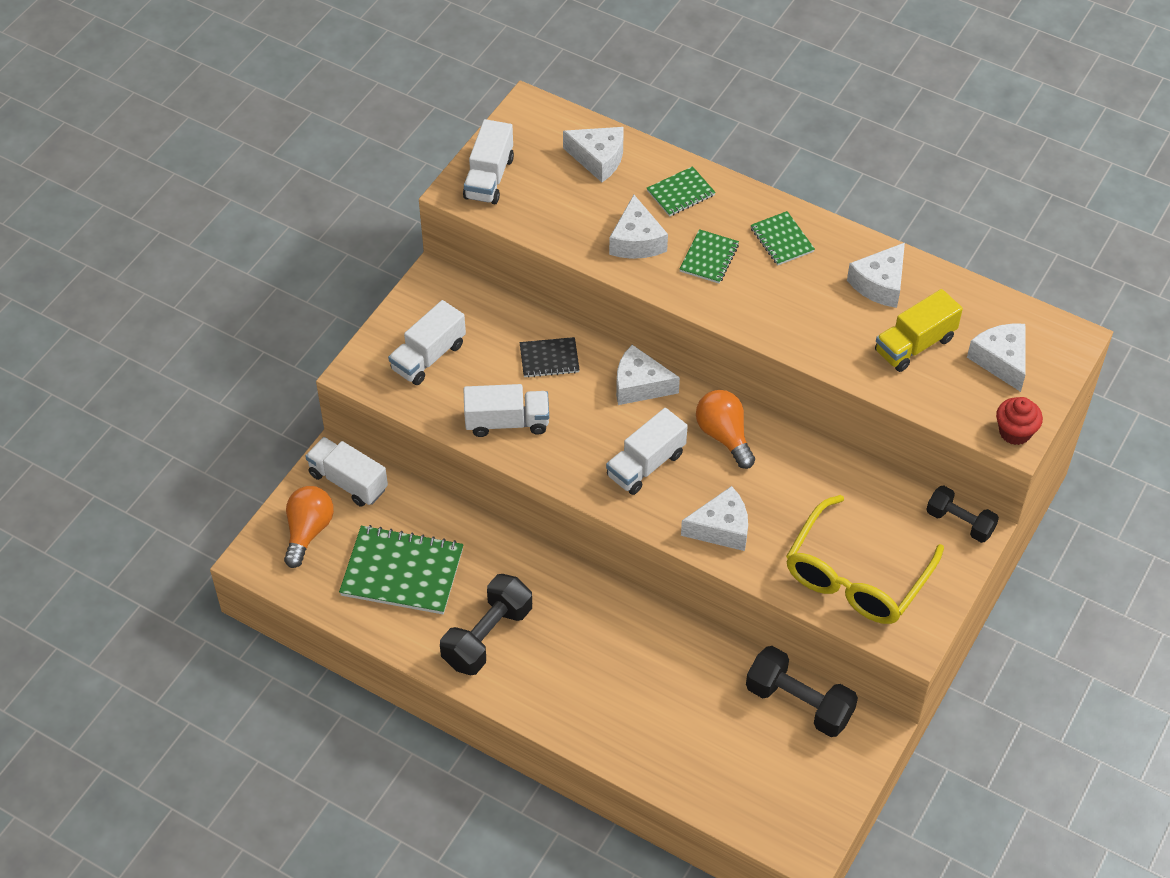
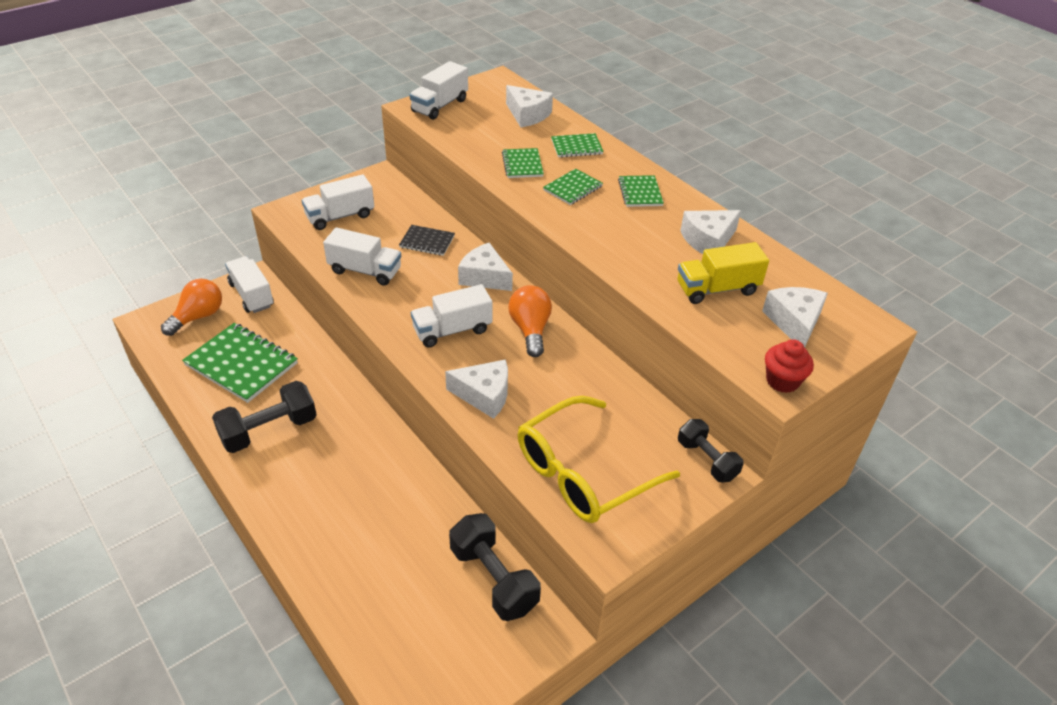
camera: 20 degrees right, 10 degrees down
white cheese [609,195,668,259] -> green notebook [502,148,544,178]

